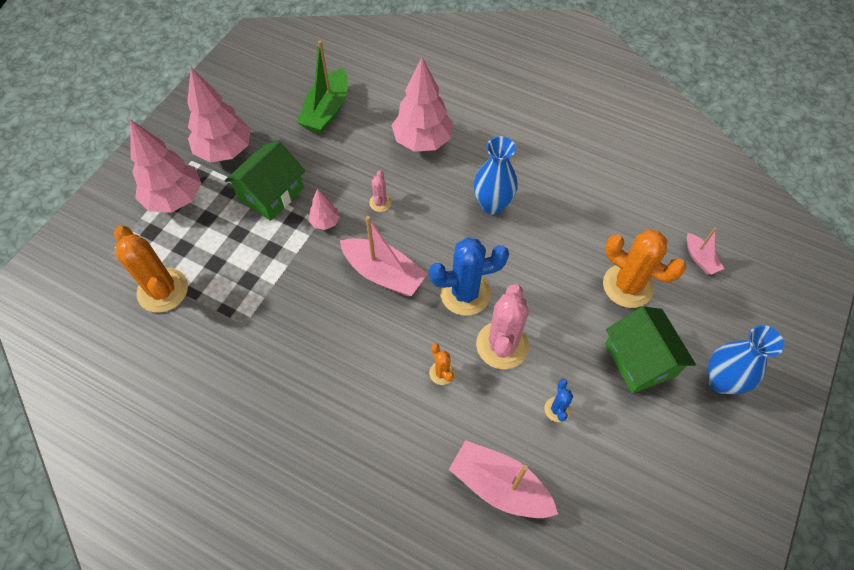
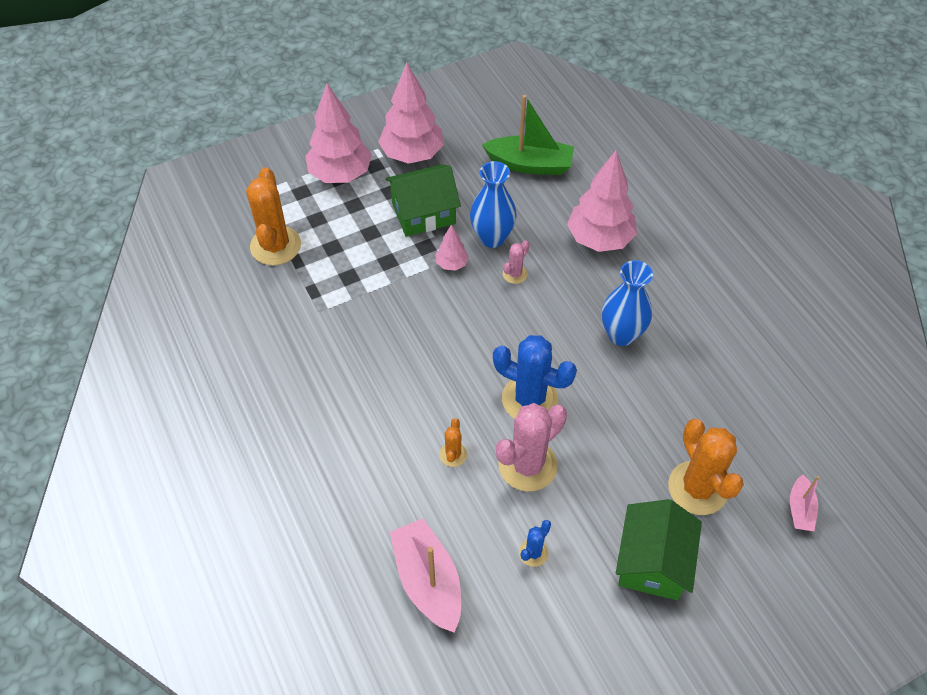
camera: 35 degrees right, 5 degrees down
green boat [297,40,348,134] -> green boat turned 135 degrees counterclockwise [482,95,574,175]
pink boat [340,216,427,296] -> none
blue vase [708,325,784,394] -> blue vase moved to [470,161,516,248]

